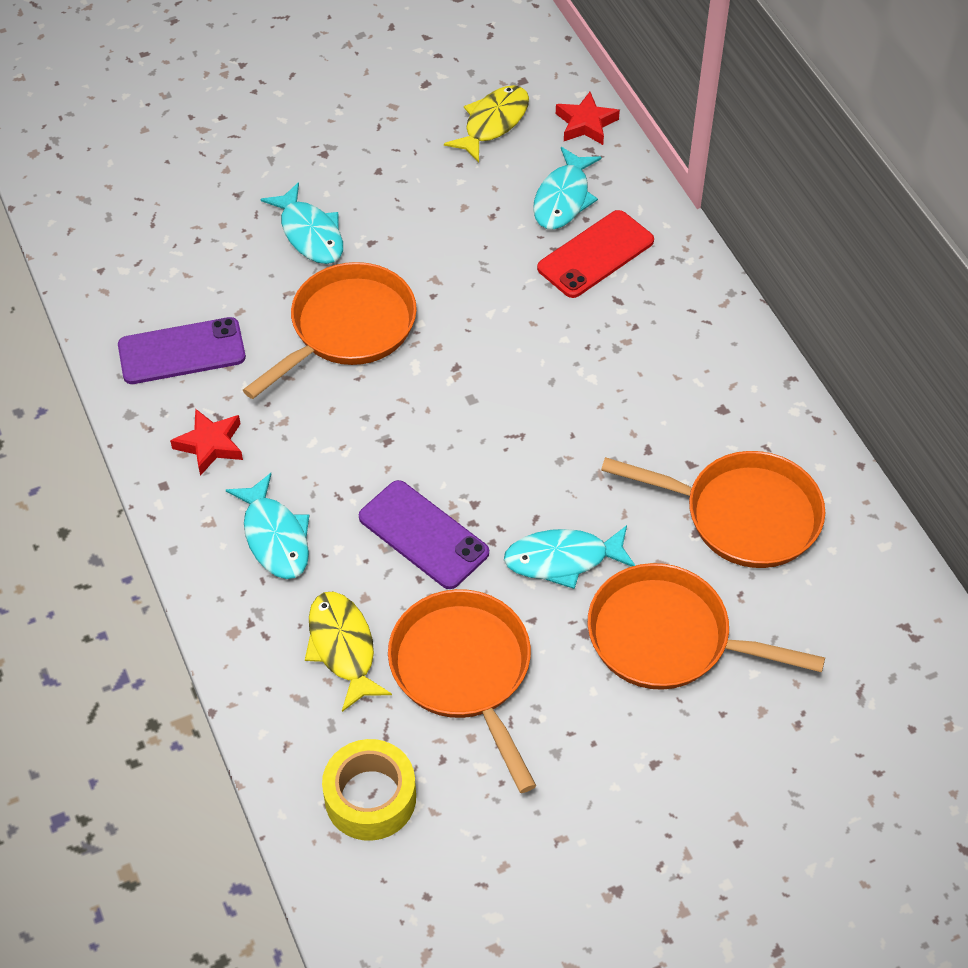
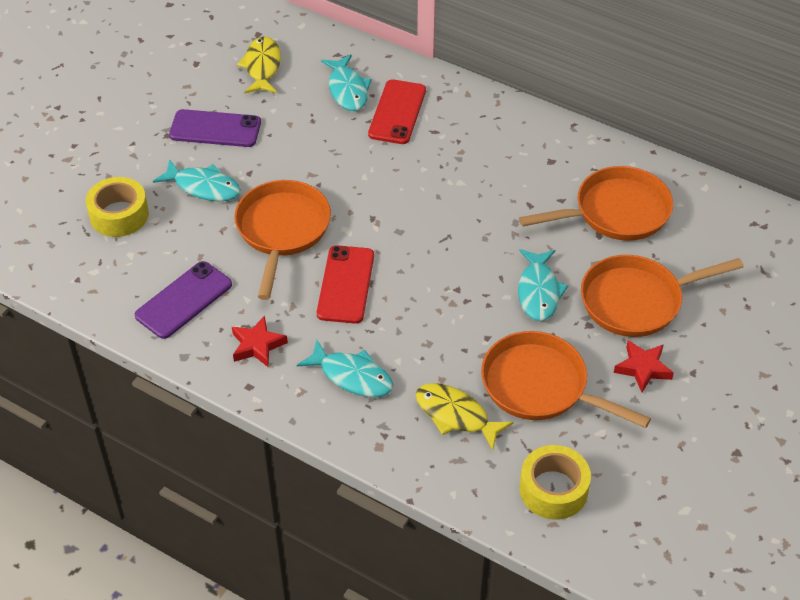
camera: 35 degrees left, 5 degrees down
purple phone [359,480,489,589] -> purple phone moved to [169,109,261,147]
turquoise fish [504,525,635,589] -> turquoise fish turned 45 degrees counterclockwise [518,249,568,321]
red star [556,92,620,145] -> red star moved to [614,340,674,392]
none -> yellow tape [86,177,149,237]
none -> red phone [317,245,374,324]

